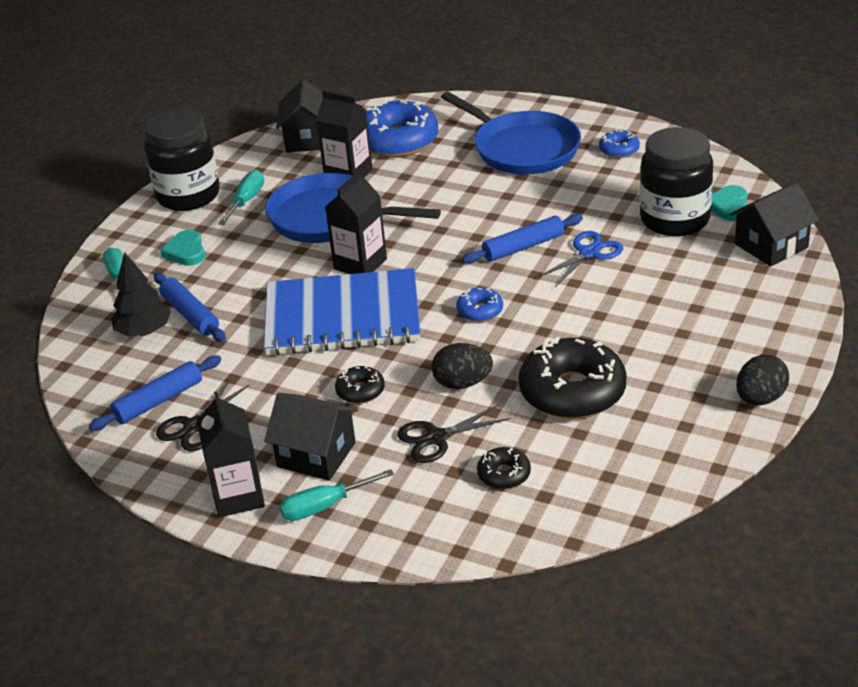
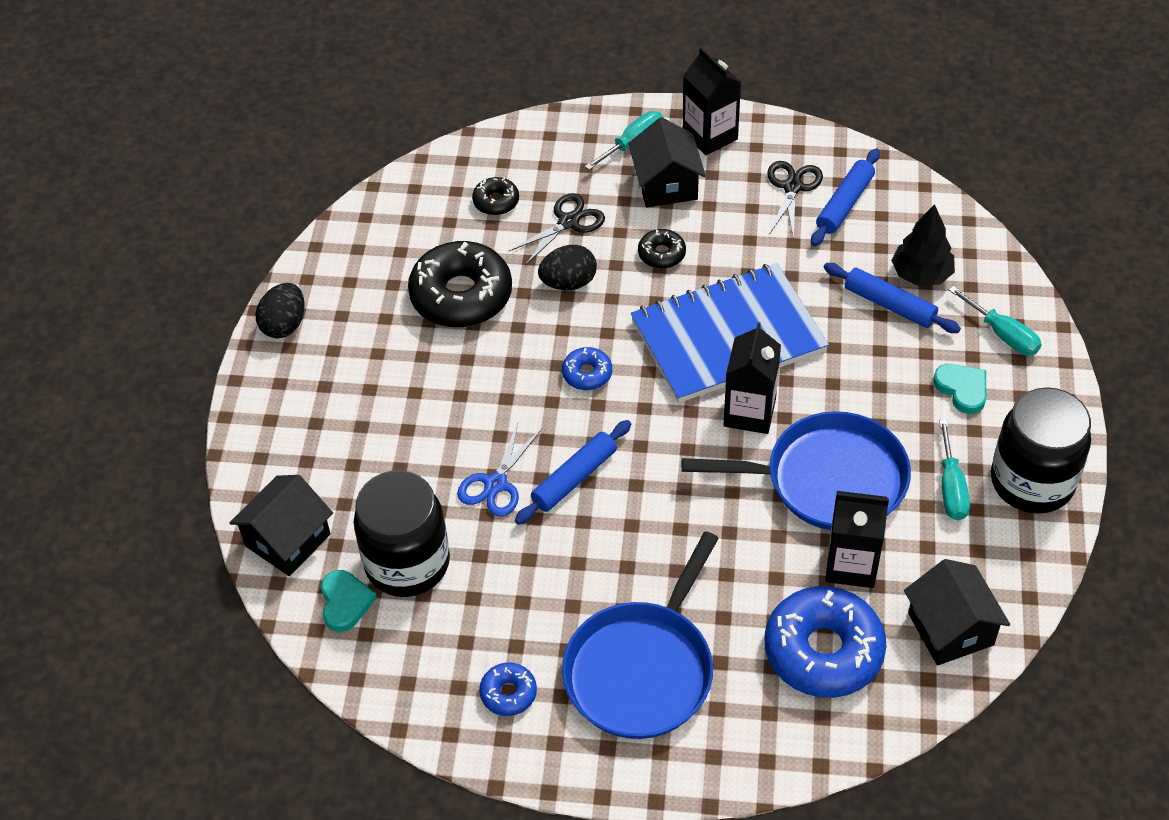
camera: 160 degrees right, 15 degrees up
black house [264,393,358,481] -> black house turned 75 degrees clockwise [628,117,706,208]
blue pan [441,92,581,175] -> blue pan turned 90 degrees counterclockwise [562,531,719,739]

